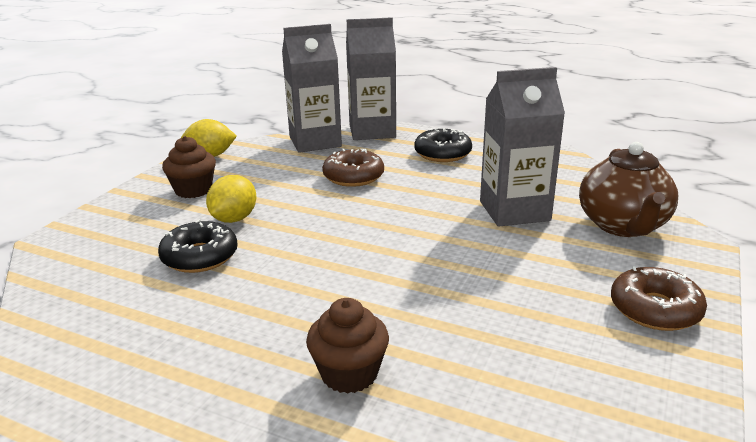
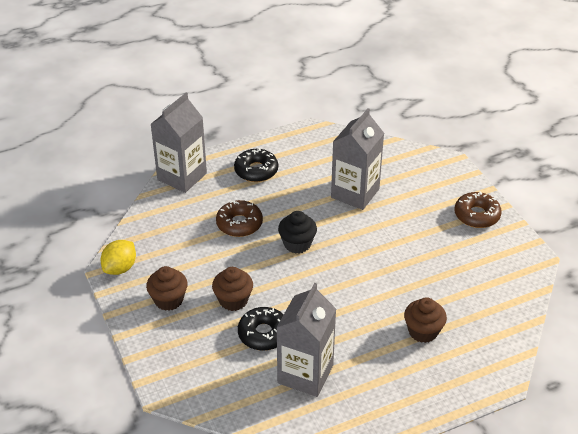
camera: 50 degrees left, 15 degrees up
yellow lemon [206,175,257,223] -> brown cupcake [212,267,253,311]
grey carton [282,24,342,153] -> grey carton moved to [276,283,336,397]
brown teapot [579,142,678,237] -> none
none -> black cupcake [278,211,317,254]

